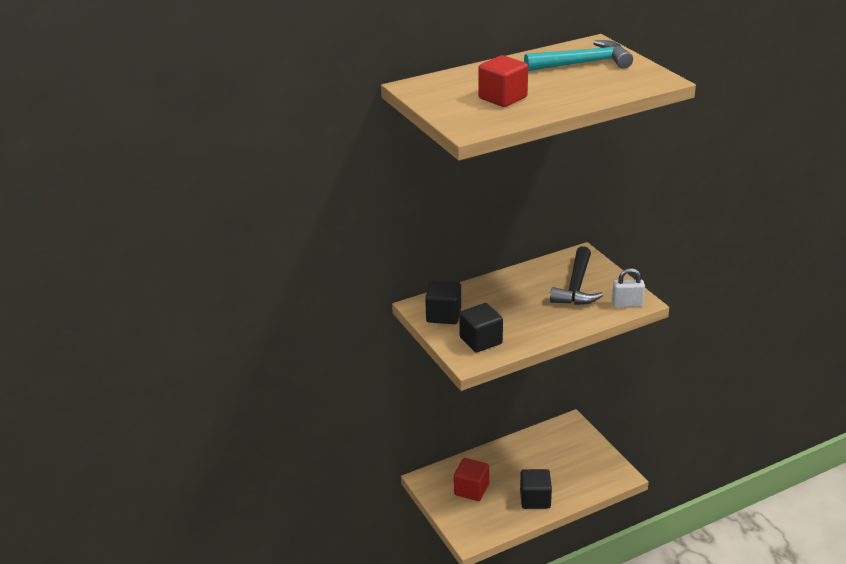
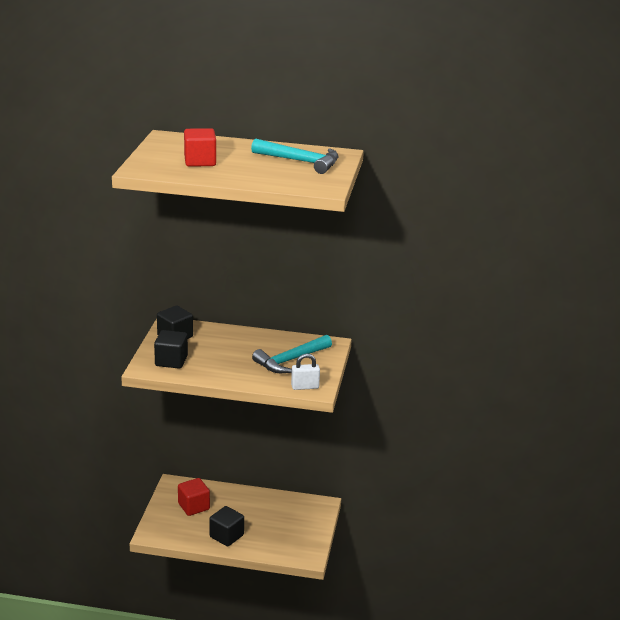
camera: 35 degrees right, 5 degrees down
black hammer [550,246,603,305] -> turquoise hammer [252,335,332,373]
white padlock [612,268,645,307] -> white padlock turned 45 degrees counterclockwise [291,354,320,390]

